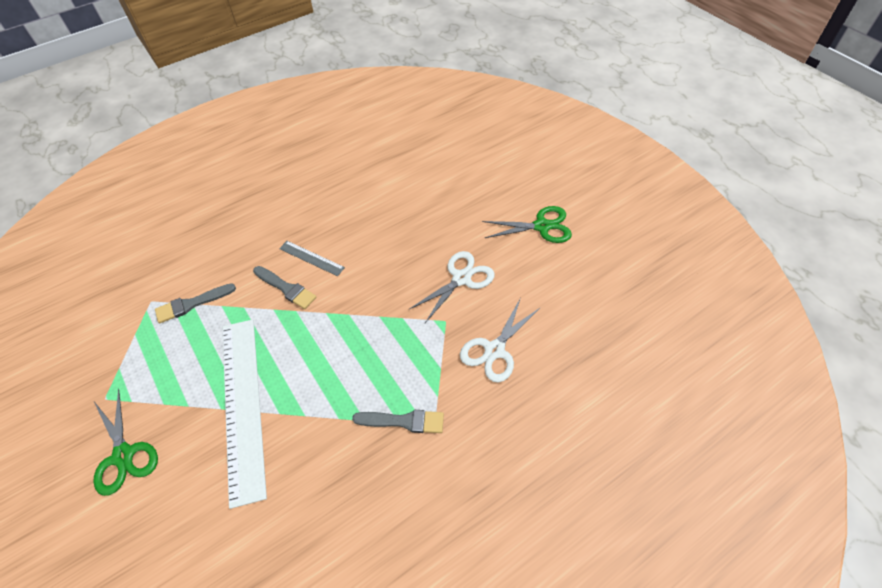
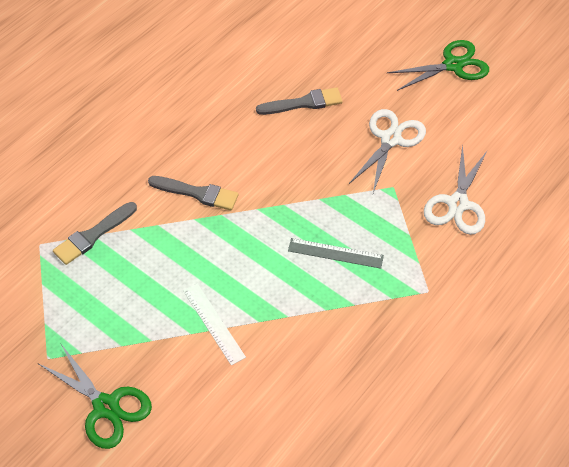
camera: 20 degrees left, 0 degrees up
white ruler [223,320,267,509] -> white ruler [183,283,246,366], size x0.44
grey ruler [279,241,345,276] -> grey ruler moved to [288,238,384,269]
grey brush [352,410,444,433] -> grey brush moved to [256,87,343,115]

